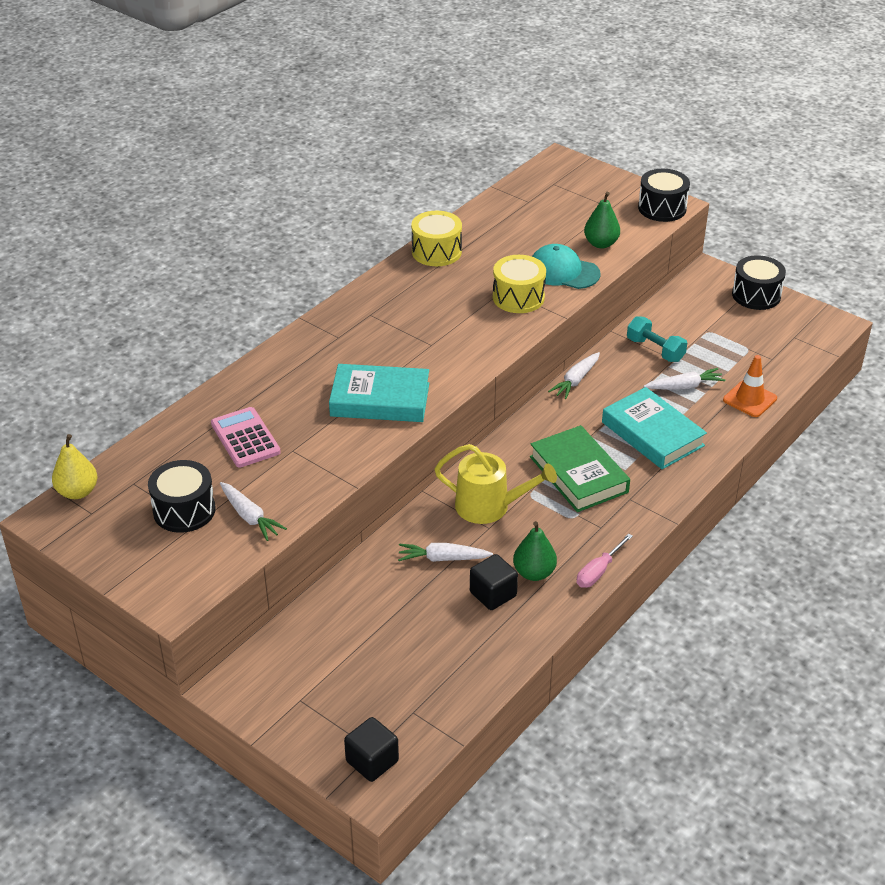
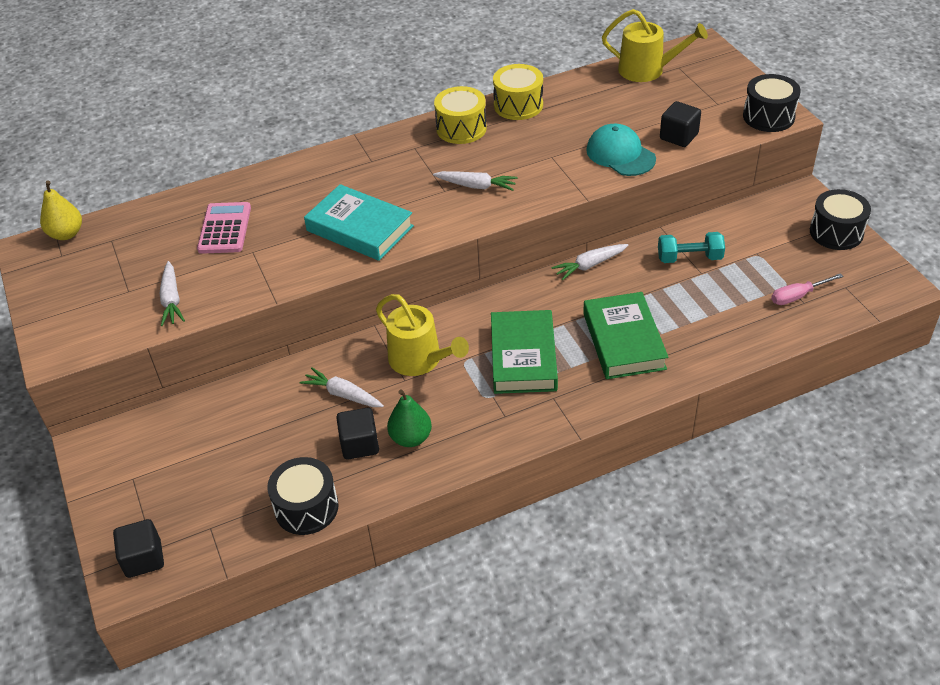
camera: 30 degrees right, 5 degrees up
black drum [148,460,216,533] -> black drum moved to [267,457,339,535]
yellow drum [493,255,546,313] -> yellow drum moved to [434,86,487,144]
pink screwdriver [577,533,633,588] -> pink screwdriver moved to [771,273,844,305]
green pear [584,192,620,249] -> black cube [660,101,701,147]
turquoise book [602,387,707,469] -> green book [583,292,668,379]
turquoise dumbbell [627,316,687,362] -> turquoise dumbbell turned 75 degrees counterclockwise [658,232,725,263]
white carrot [644,368,726,390] -> white carrot moved to [433,171,517,191]
orange traffic cone [723,355,777,417] -> none
none -> yellow watering can [602,9,708,82]

